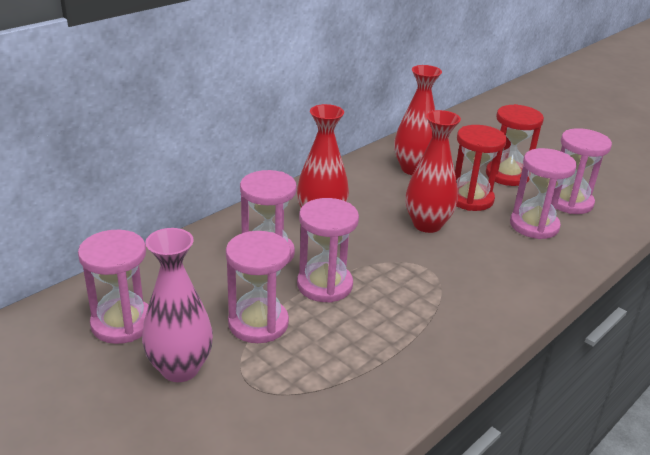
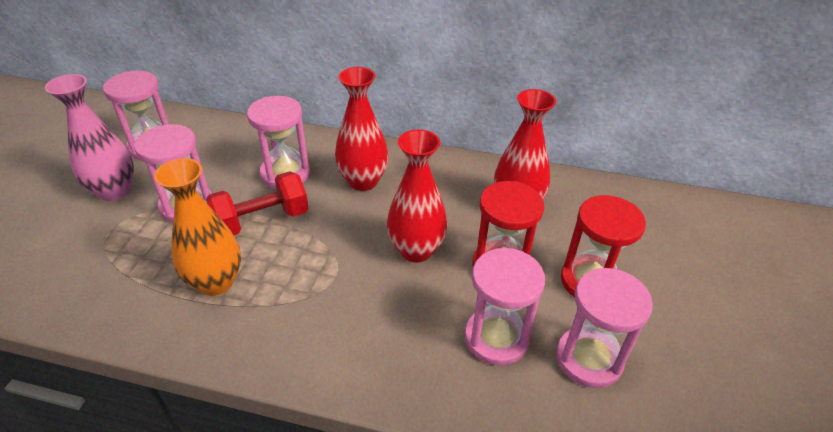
camera: 60 degrees right, 10 degrees up
pink hourglass [297,198,359,303] -> red dumbbell [206,171,309,235]
none -> orange vase [154,158,241,296]

